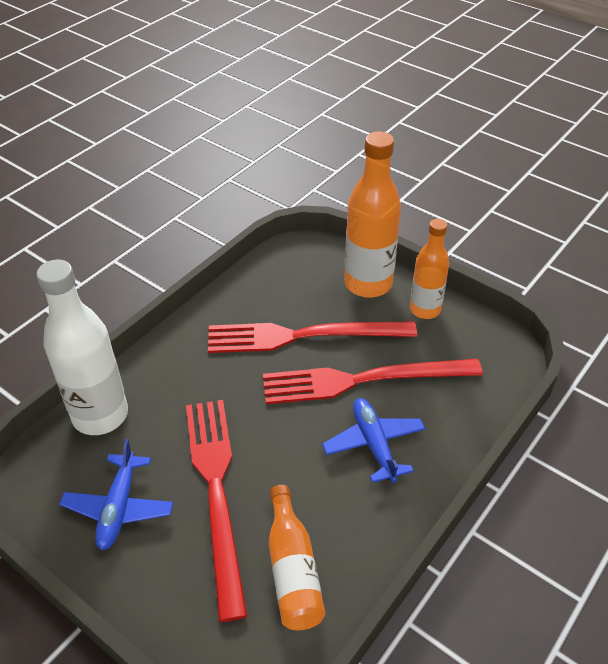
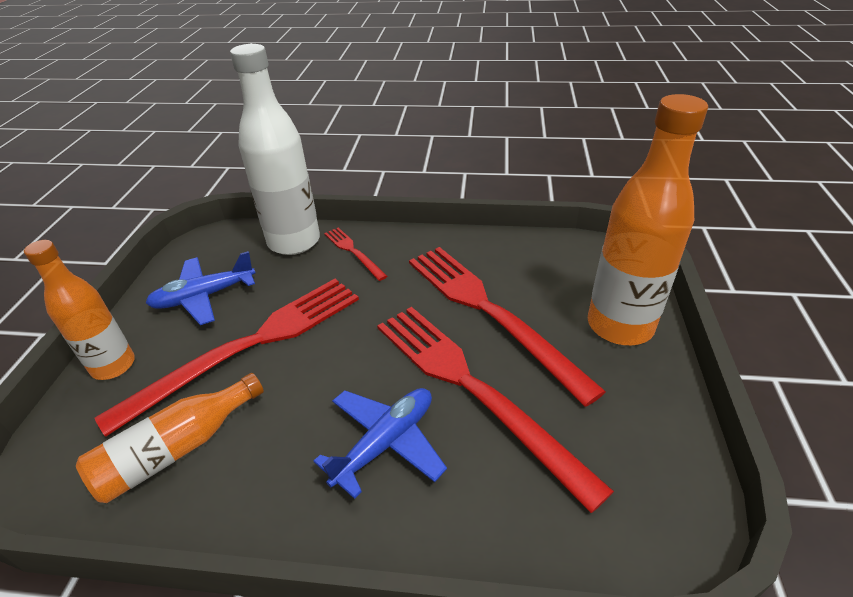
camera: 60 degrees right, 5 degrees down
orange bottle [410,219,449,319] -> orange bottle moved to [24,240,135,380]
none -> red fork [324,227,387,281]

